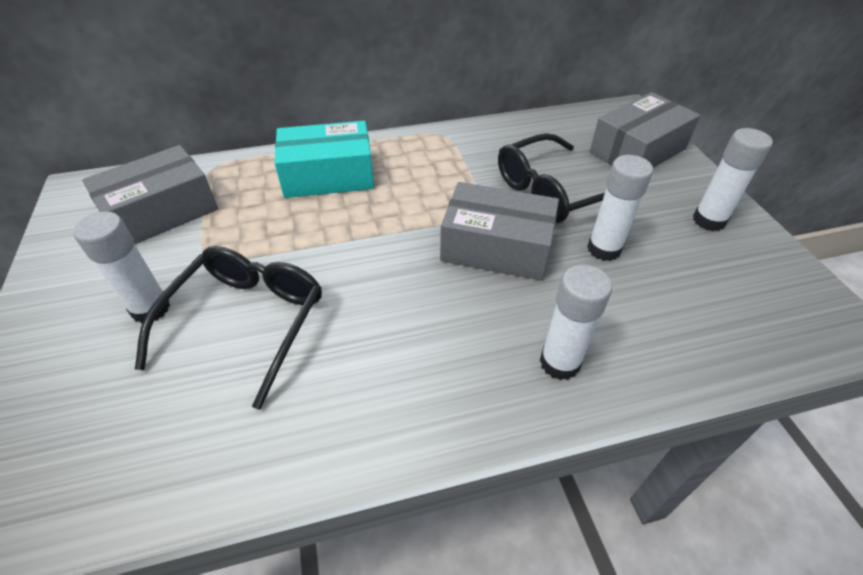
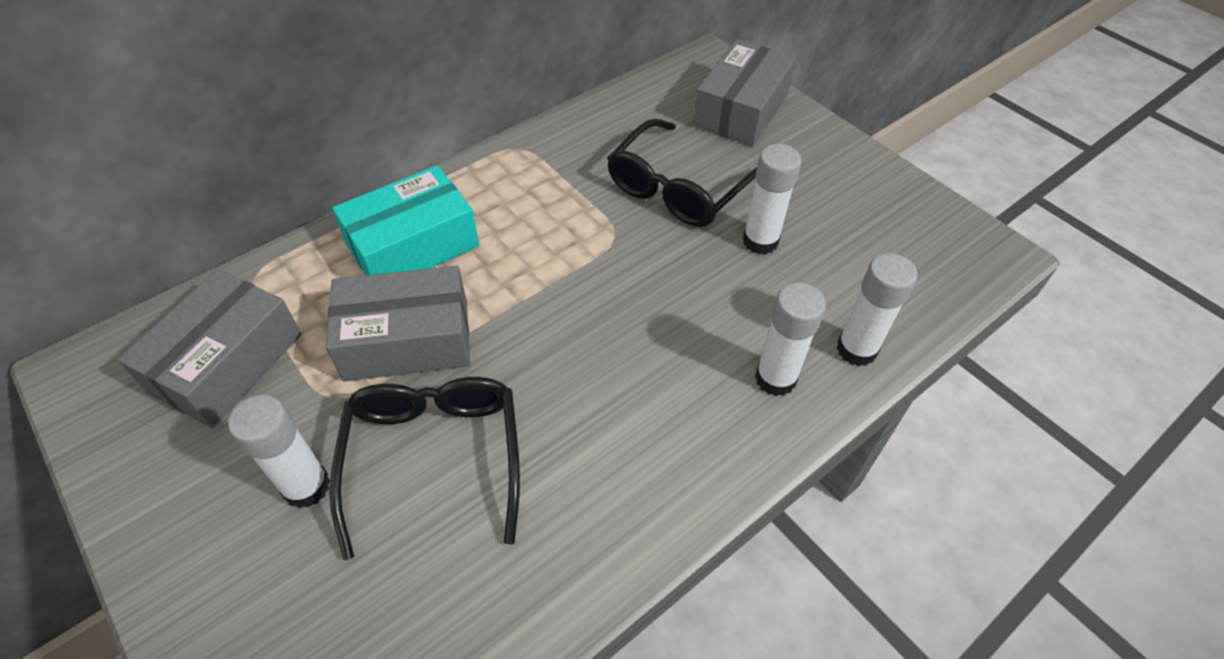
camera: 25 degrees left, 5 degrees up
grey box [440,182,559,281] -> grey box moved to [326,266,470,382]
white glue stick [693,128,773,231] -> white glue stick moved to [837,253,917,366]

